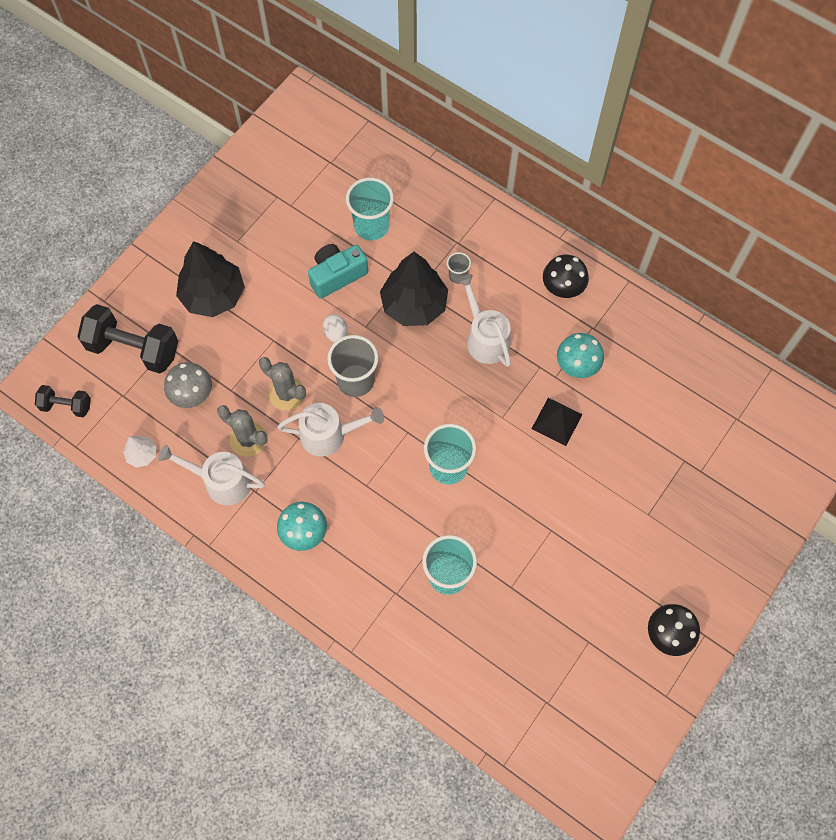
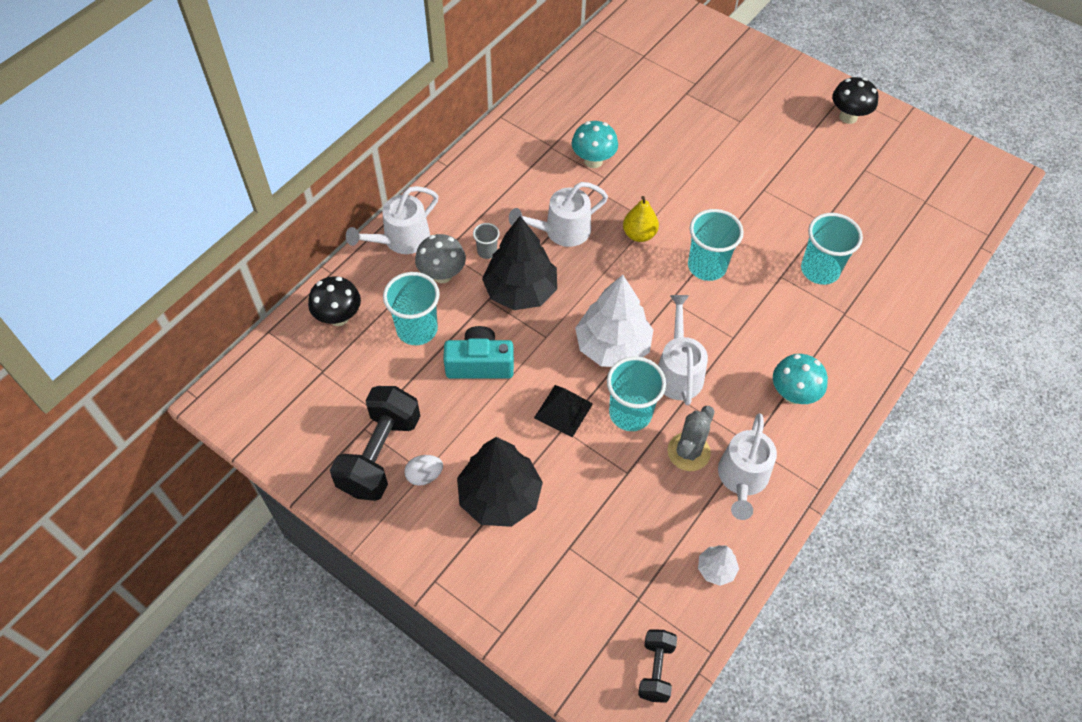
camera: 90 degrees left, 10 degrees down
black dumbbell [77,304,178,373] -> black dumbbell moved to [330,386,420,501]
grey mushroom [164,362,212,408] -> grey mushroom moved to [415,234,466,283]
grey cactus [259,357,306,410] -> turquoise cup [607,356,666,431]
turquoise camera [308,244,368,299] -> turquoise camera turned 120 degrees clockwise [443,326,514,379]
white egg [323,314,348,343] -> white egg moved to [405,455,443,486]
grey cup [327,335,378,397] -> white tree [575,275,653,367]
black pyramid [532,398,583,446] -> black pyramid moved to [534,385,593,437]
black mushroom [543,255,589,298] -> black mushroom moved to [308,276,361,326]
none -> white watering can [346,186,439,254]
none -> yellow pear [623,196,659,242]

